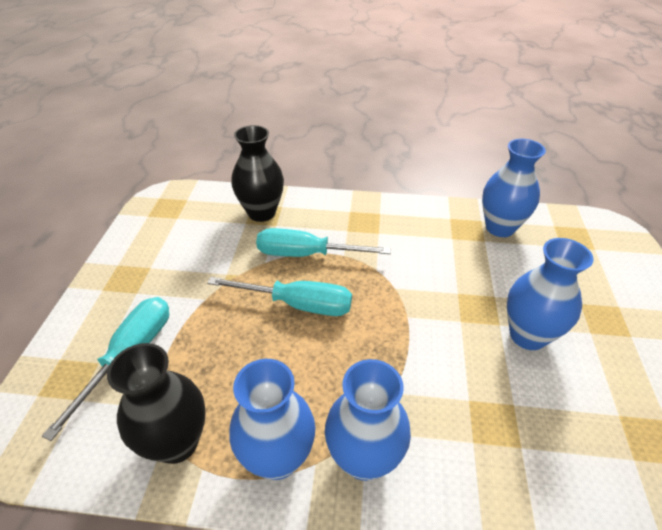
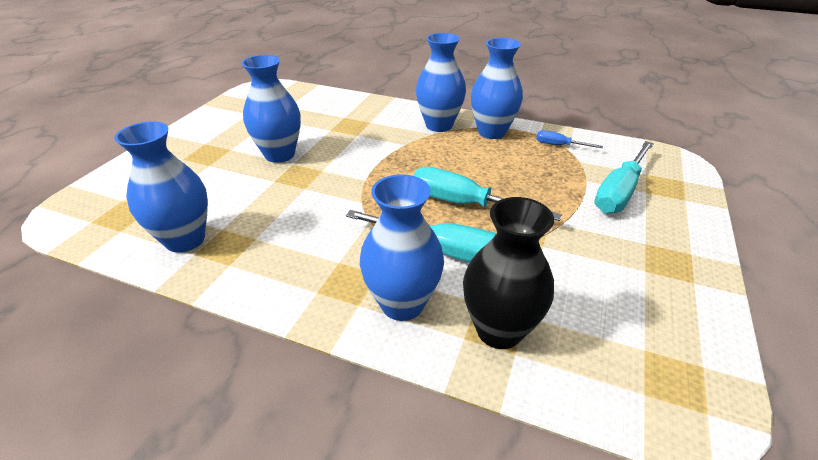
camera: 165 degrees left, 5 degrees down
black vase [107,343,206,464] -> blue screwdriver [536,130,603,148]
none -> blue vase [360,174,444,321]

